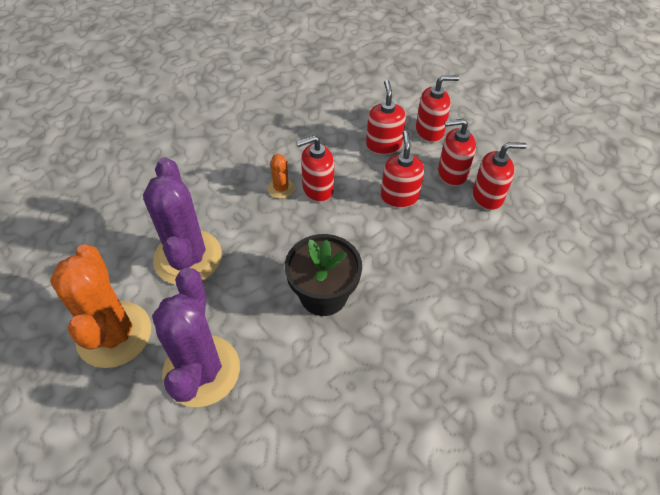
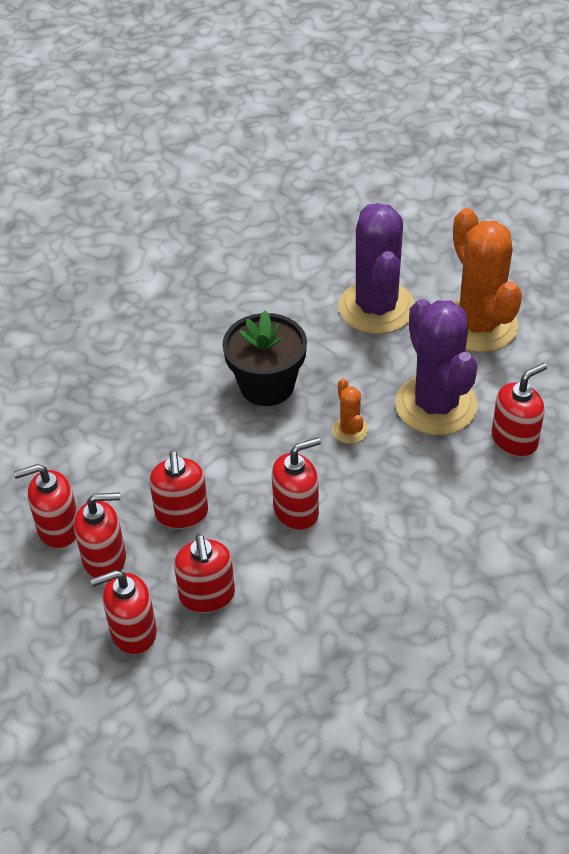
camera: 175 degrees right, 5 degrees down
orange cactus [268,153,295,199] -> orange cactus moved to [332,379,368,444]
none -> red soap dispenser [492,363,547,457]

